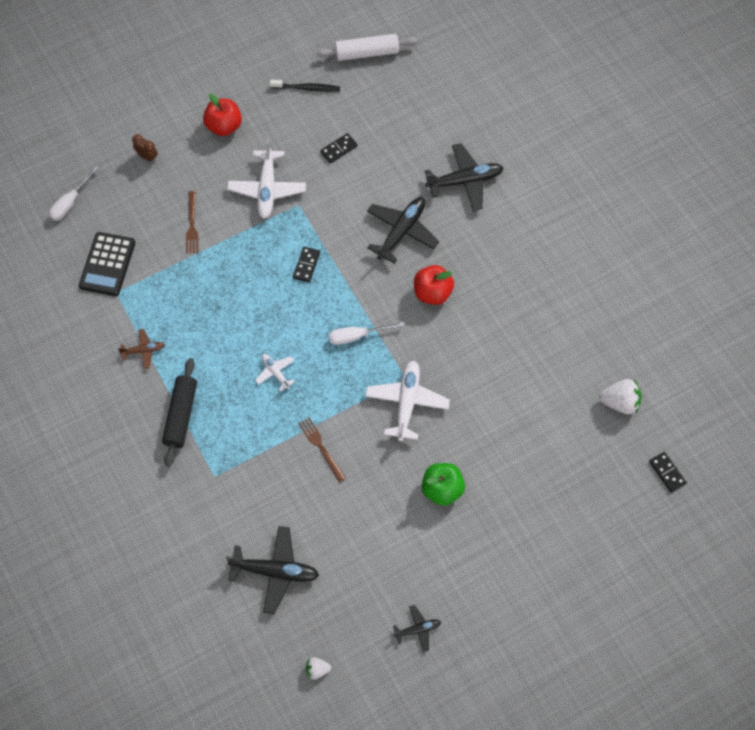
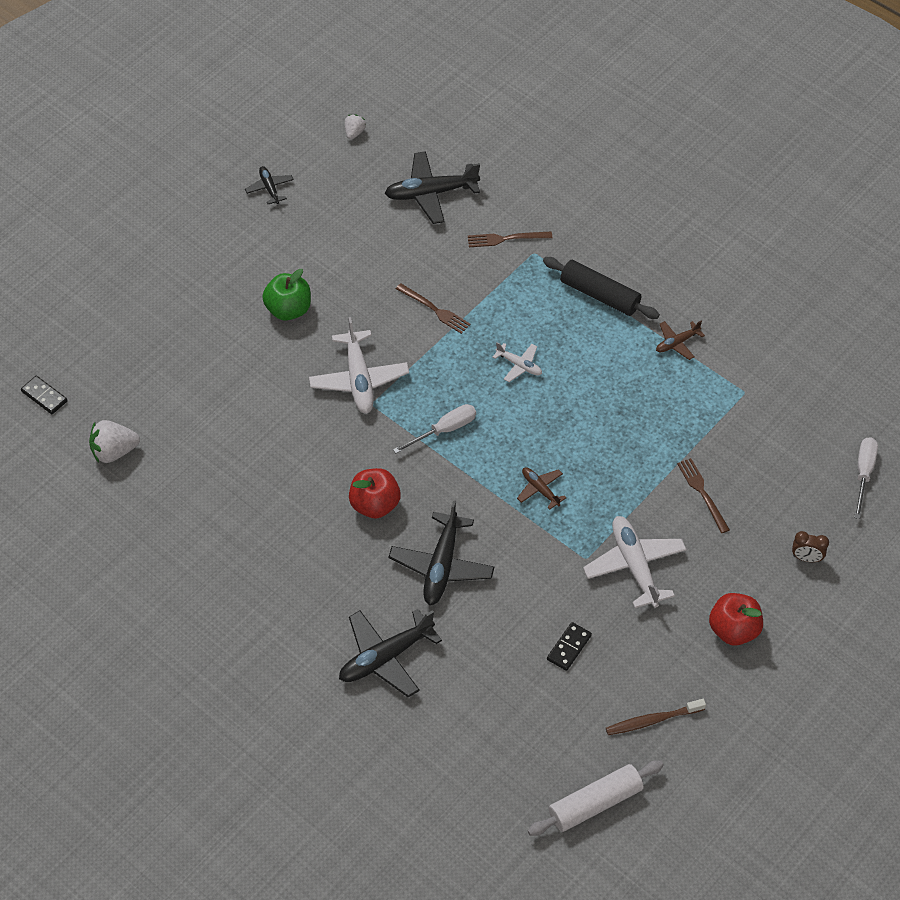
camera: 160 degrees right, 10 degrees down
black calculator [79,232,136,296] -> none
black rolling pin [162,358,197,467] -> black rolling pin turned 45 degrees counterclockwise [543,257,660,319]
black toothbrush [270,79,340,92] -> brown toothbrush [606,699,706,735]
black domino [293,247,320,282] -> brown plane [517,467,566,510]
white strawberry [306,657,331,680] -> white strawberry turned 45 degrees counterclockwise [345,114,366,139]
black plane [393,605,441,652] -> black plane turned 105 degrees clockwise [245,166,294,204]
none -> brown fork [468,232,552,247]

